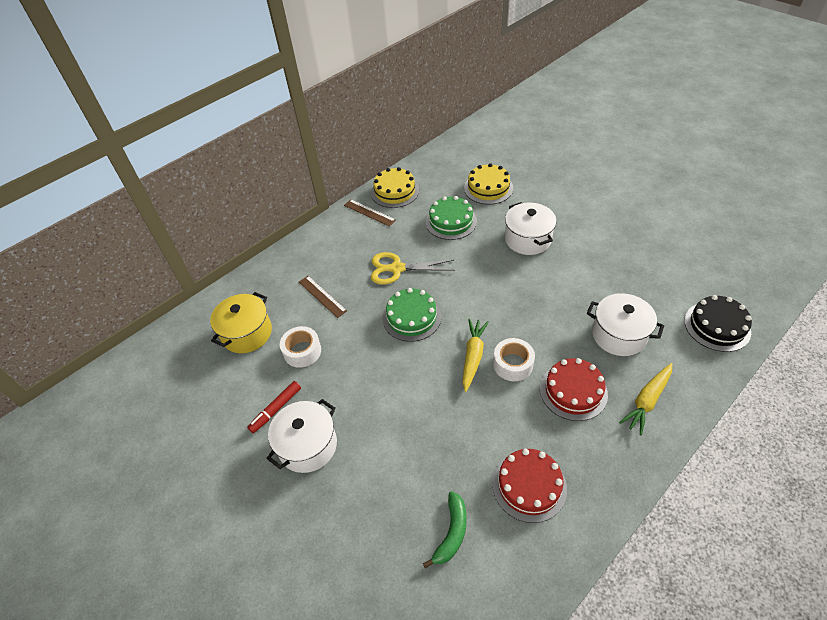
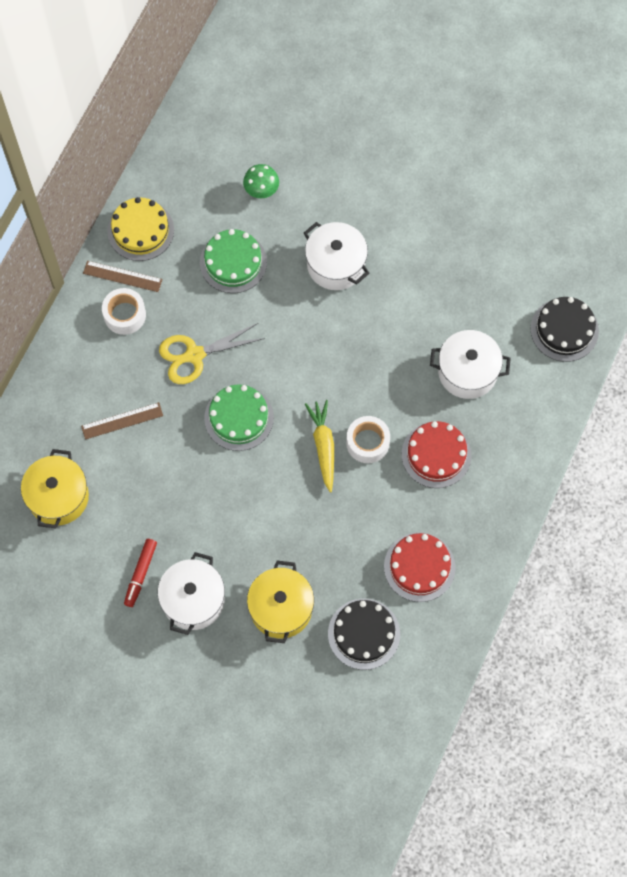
camera: 25 degrees left, 20 degrees up
white tape [280,326,321,368] -> white tape moved to [102,288,146,335]
brown ruler [299,276,347,318] -> brown ruler turned 45 degrees counterclockwise [81,402,163,440]
green banana [423,491,467,568] -> black cake [328,599,400,670]
yellow cake [464,163,513,204] -> green mushroom [243,164,279,198]
yellow carrot [619,363,672,435] -> none
none -> yellow pot [247,561,314,643]

